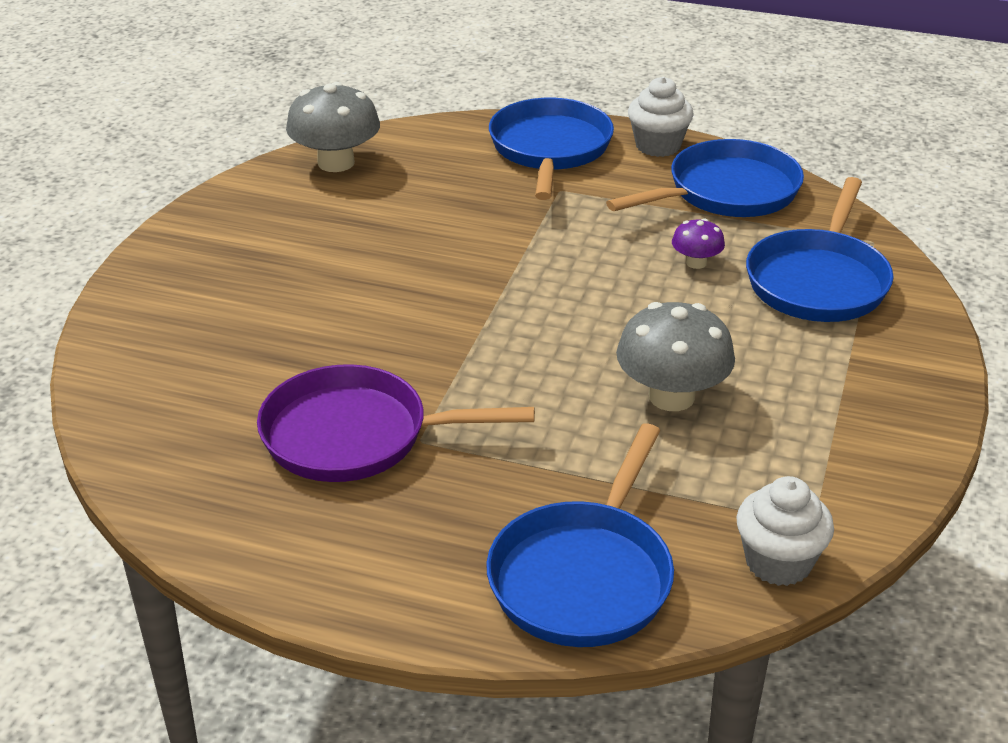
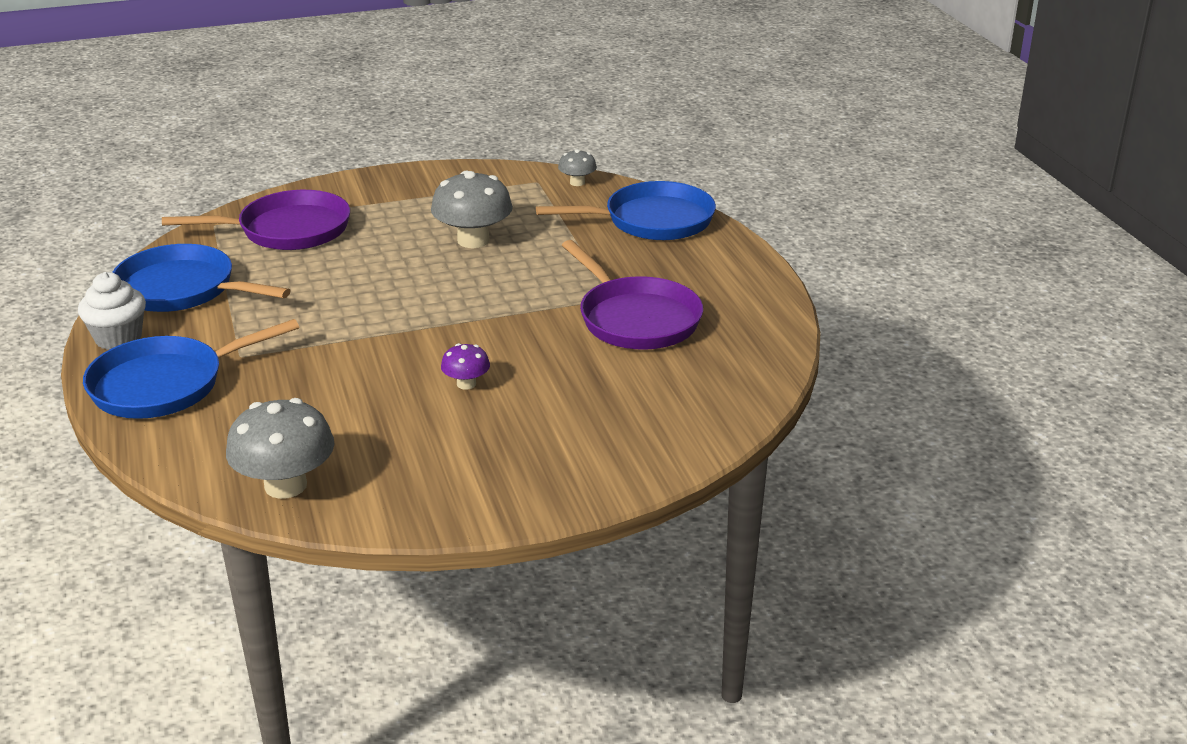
camera: 125 degrees left, 5 degrees down
purple mushroom [672,218,725,269] -> purple mushroom moved to [441,343,490,390]
white cupcake [736,476,834,586] -> grey mushroom [558,149,597,186]
blue pan [746,177,893,322] -> purple pan [162,190,350,250]

